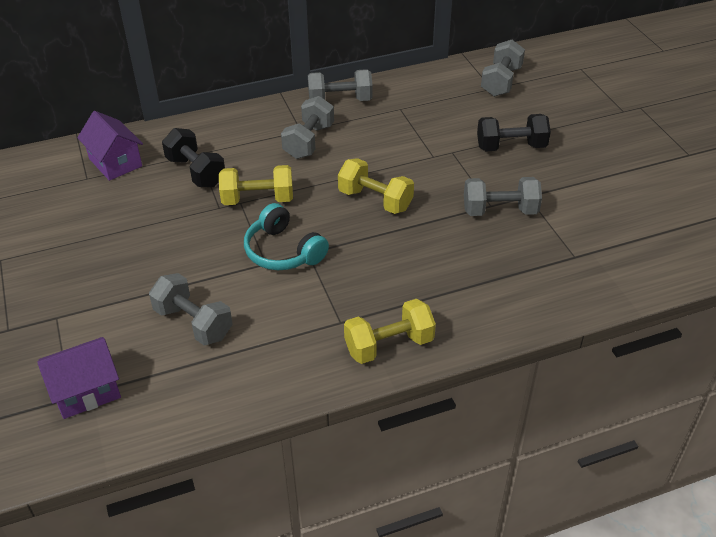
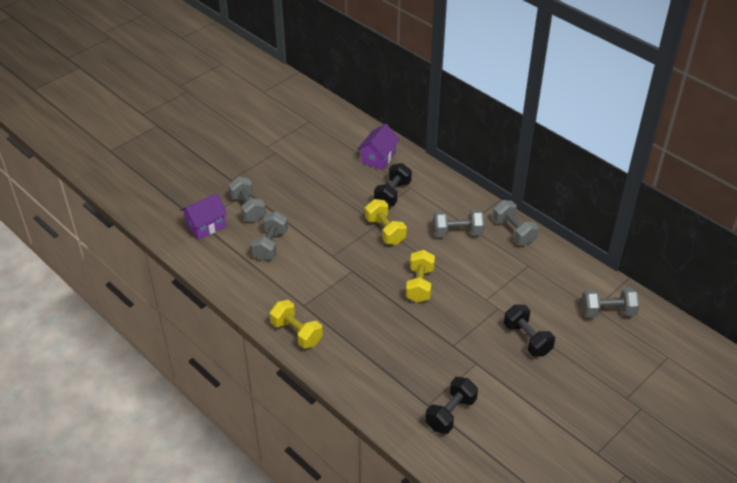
camera: 65 degrees right, 0 degrees up
purple house [37,337,121,419] -> purple house turned 75 degrees counterclockwise [180,193,227,240]
turquoise headphones [244,203,329,270] -> none
grey dumbbell [464,177,542,216] -> grey dumbbell moved to [228,177,266,222]
none -> black dumbbell [425,377,478,434]

